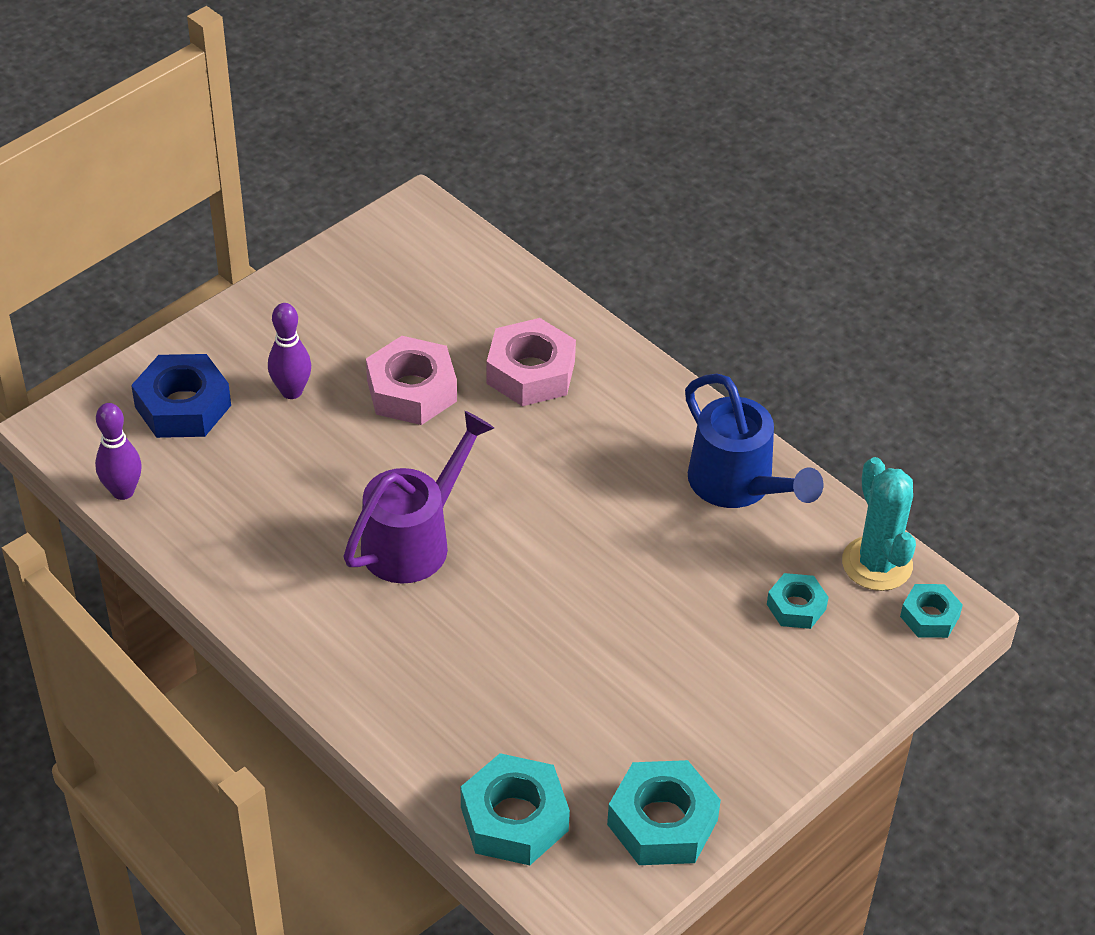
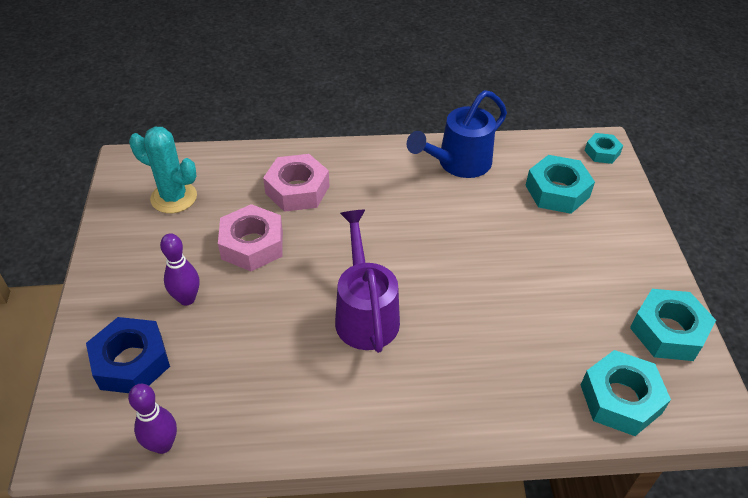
camera: 50 degrees left, 0 degrees up
blue watering can [685,374,823,508] -> blue watering can turned 135 degrees clockwise [407,90,507,178]
turquoise nut [767,573,829,629] -> turquoise nut [525,155,595,214], size x1.72
turquoise cactus [842,457,916,591] -> turquoise cactus moved to [129,127,197,213]

